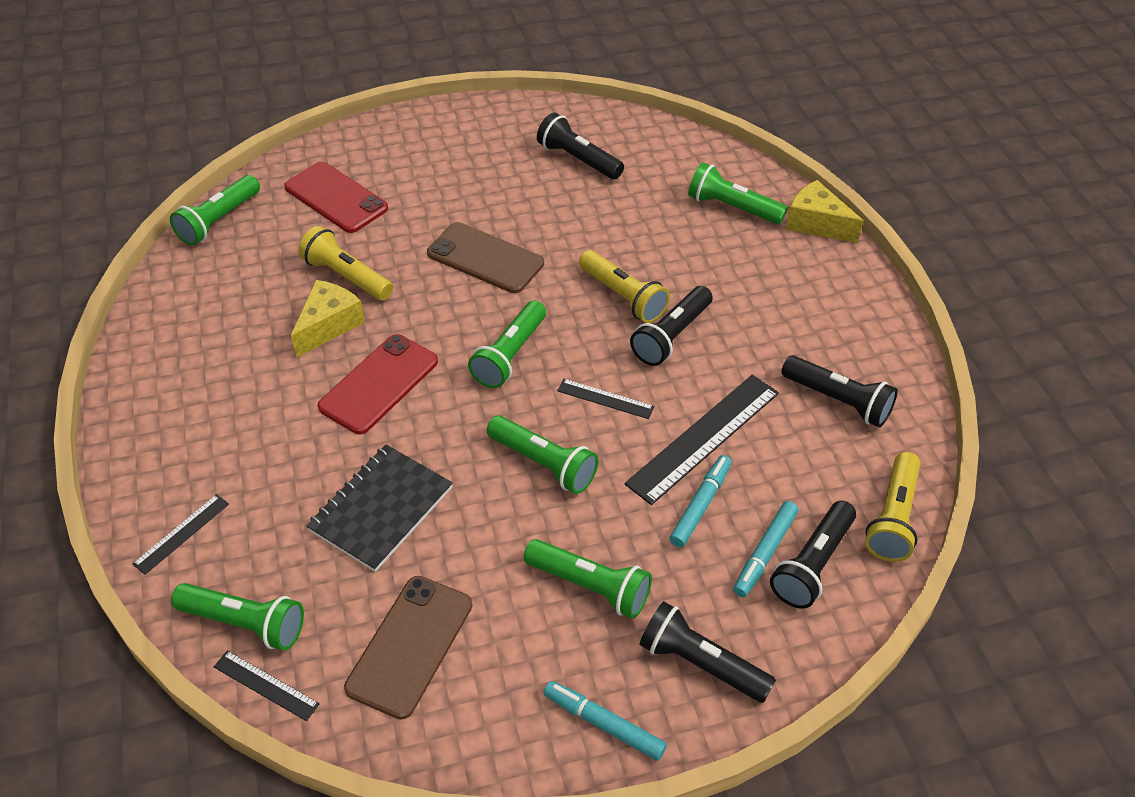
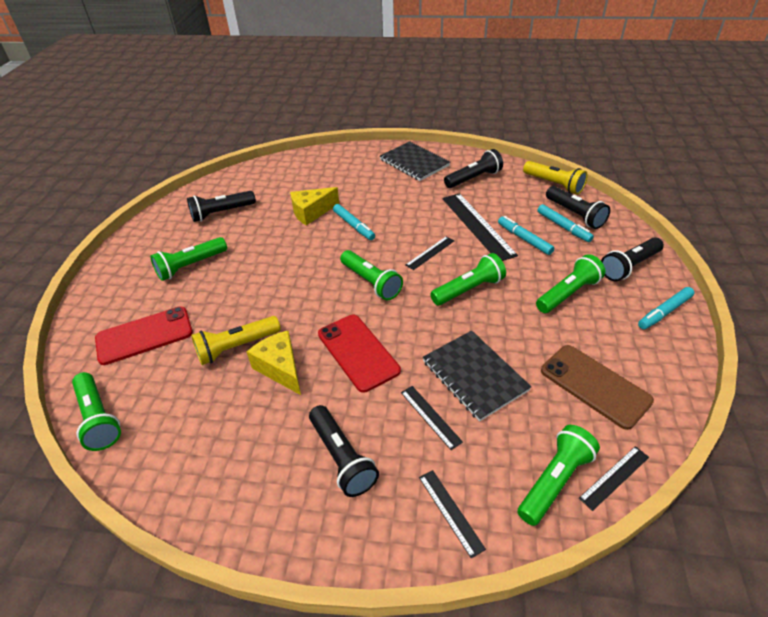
camera: 65 degrees left, 5 degrees down
brown phone [427,222,544,293] -> none
yellow flashlight [579,250,670,323] -> turquoise marker [333,204,375,240]
black flashlight [630,286,713,366] -> black flashlight moved to [309,405,379,497]
green flashlight [688,162,788,224] -> green flashlight moved to [150,237,227,281]
yellow cheese [786,180,863,243] -> yellow cheese moved to [290,187,339,226]
none -> black notebook [380,141,450,181]
none -> black ruler [401,386,463,450]

